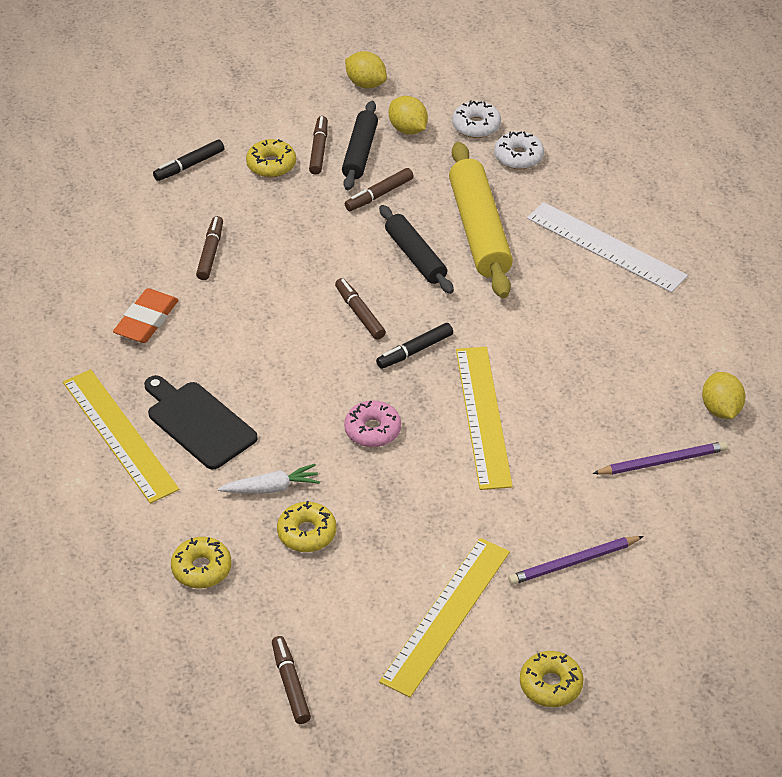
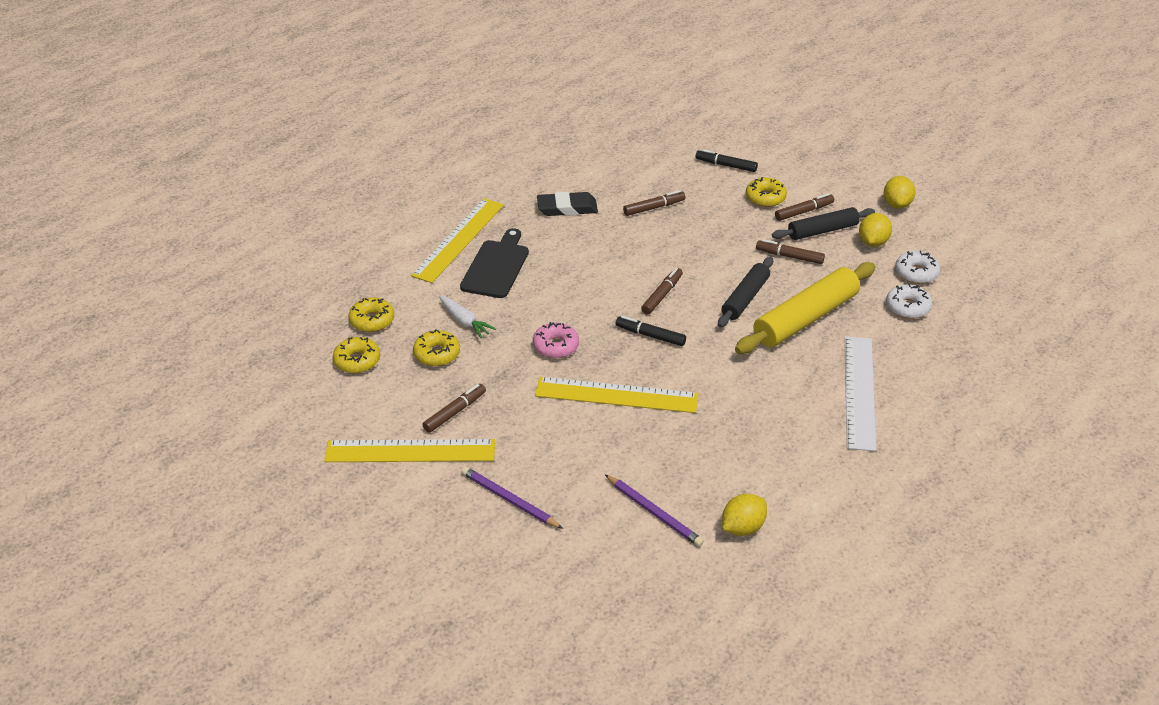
camera: 60 degrees right, 5 degrees down
orange eraser [113,288,178,343] -> black eraser [537,192,598,216]
brown marker [272,636,311,724] -> brown marker moved to [422,384,486,433]
yellow ruler [456,347,513,490] -> yellow ruler turned 45 degrees clockwise [535,377,699,413]
yellow donut [520,651,584,707] -> yellow donut moved to [333,337,380,373]

